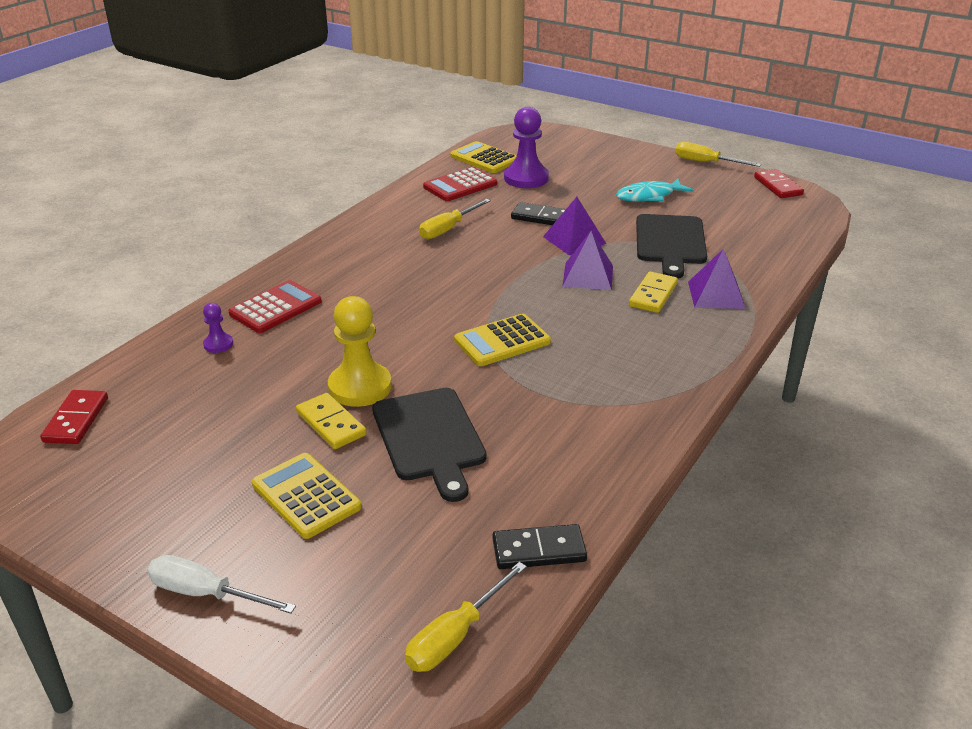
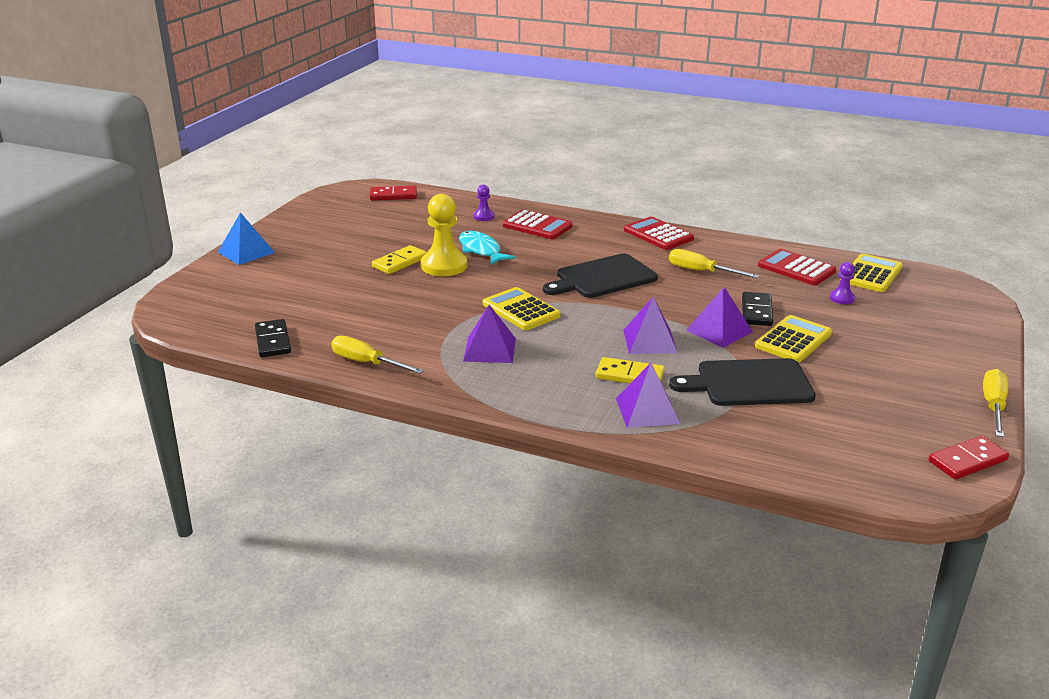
camera: 80 degrees right, 5 degrees down
white screwdriver [147,555,296,614] -> blue pyramid [218,212,275,265]
yellow calculator [252,453,362,539] -> yellow calculator moved to [755,315,832,363]
black cutting board [372,388,487,502] -> black cutting board moved to [543,253,658,298]
yellow screwdriver [405,562,527,672] -> yellow screwdriver moved to [331,336,424,374]
purple pawn [504,107,549,188] -> purple pawn [830,262,855,304], size x0.49
turquoise fish [616,178,693,202] -> turquoise fish moved to [459,231,515,265]
none -> purple pyramid [463,305,516,363]
none -> red calculator [624,217,694,250]

